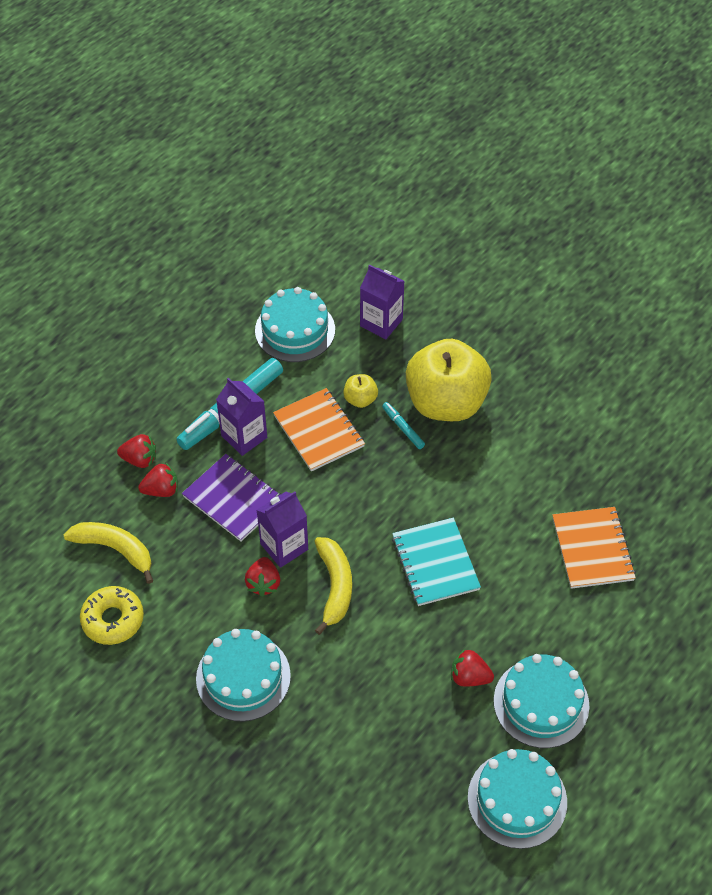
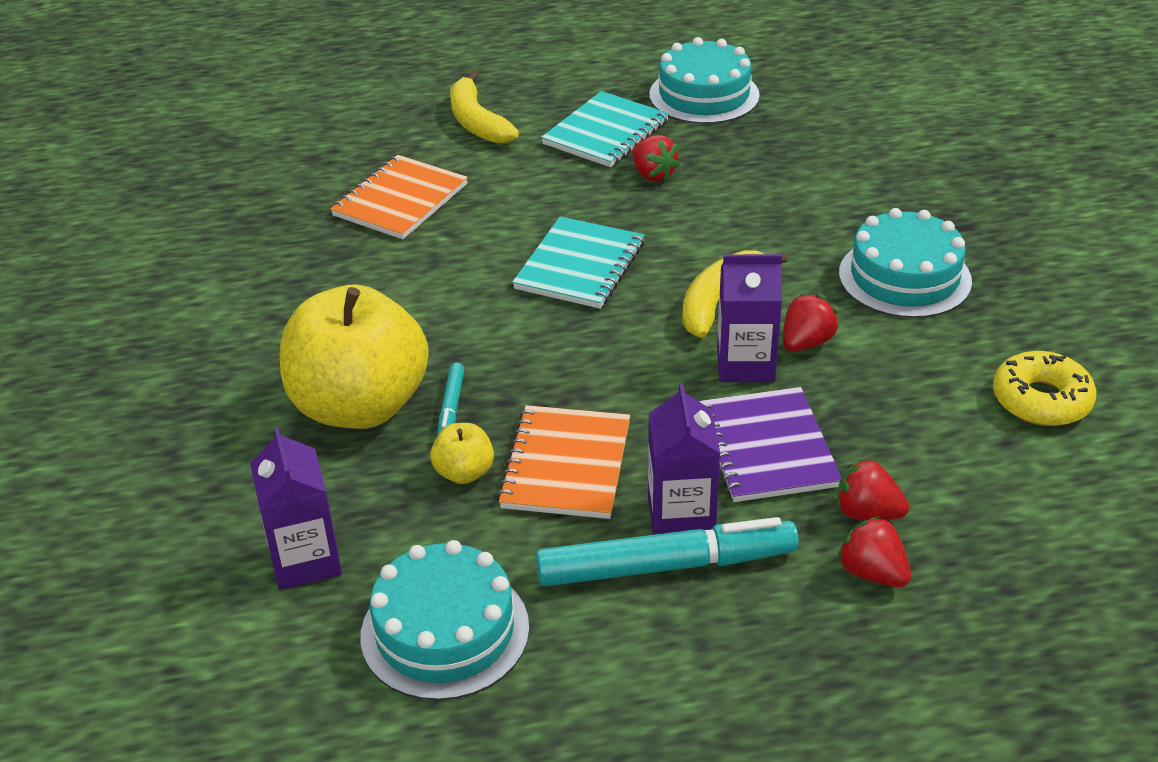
camera: 140 degrees left, 15 degrees down
yellow banana [64,522,153,584] -> yellow banana moved to [450,71,519,143]
turquoise cake [494,654,590,748] -> turquoise notebook [541,91,669,167]

